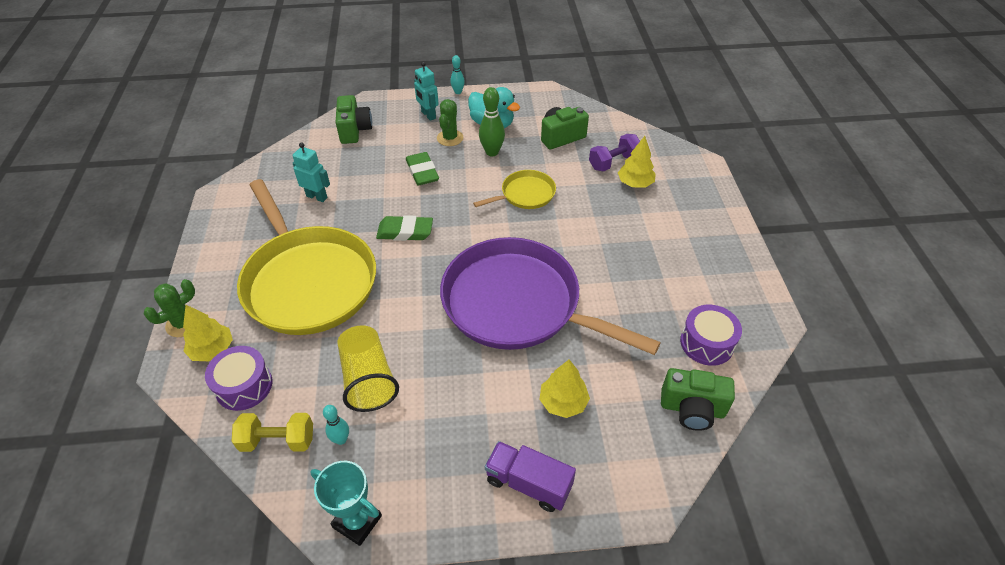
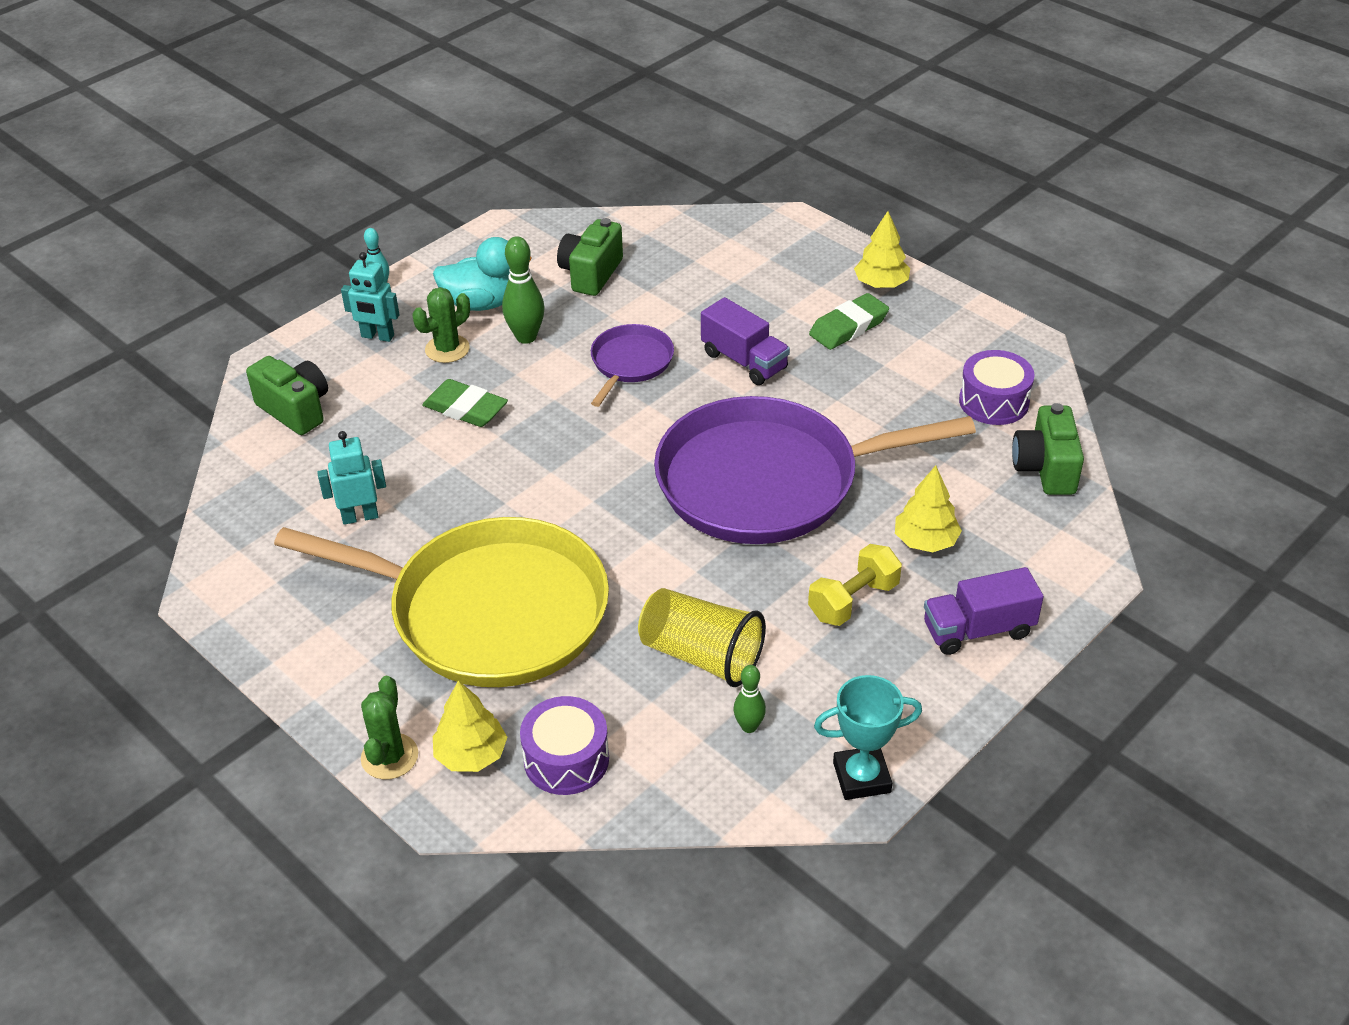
camera: 40 degrees left, 5 degrees down
yellow dumbbell [231,413,313,452] -> yellow dumbbell moved to [808,544,902,626]
turquoise bowling pin [323,405,349,445] -> green bowling pin [733,665,766,733]
green eraser [376,215,433,241] -> green eraser moved to [809,293,889,350]
green cactus [437,99,463,146] -> green cactus turned 75 degrees clockwise [413,287,470,363]
yellow pan [473,170,556,209] -> purple pan [591,324,674,407]
purple dumbbell [589,134,640,172] -> none
yellow tree [618,136,656,188] -> yellow tree moved to [854,211,910,288]
green camera [661,368,735,431] -> green camera turned 120 degrees clockwise [1012,403,1084,495]
none -> purple truck [701,297,790,385]

